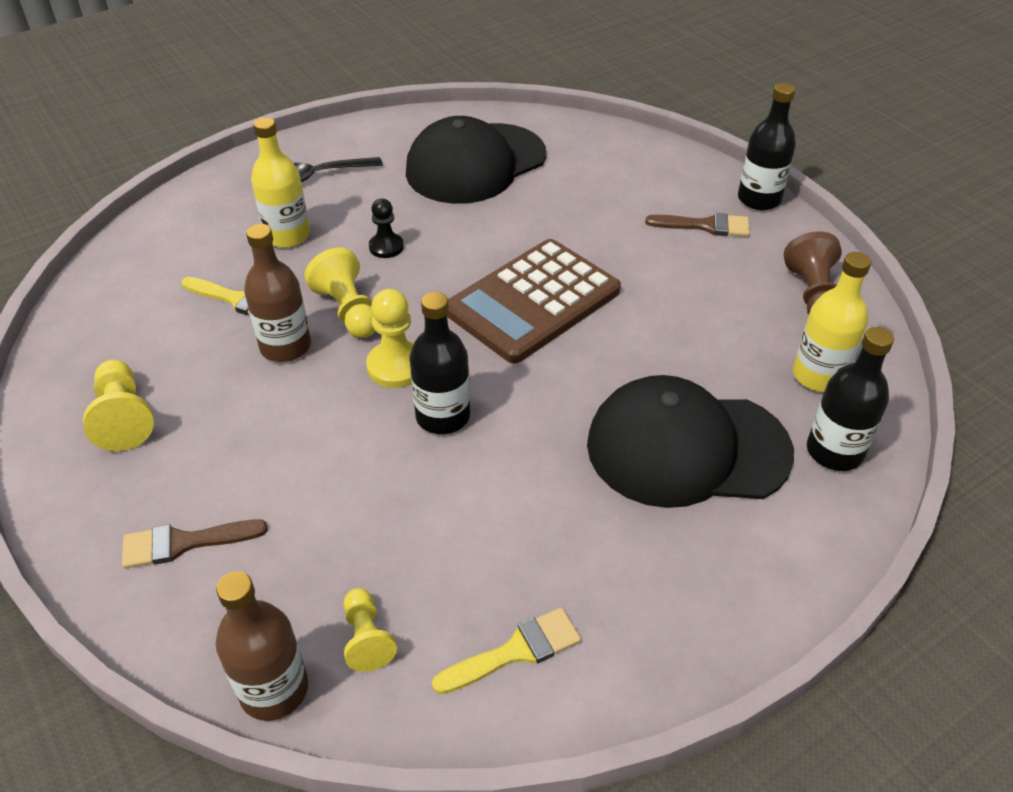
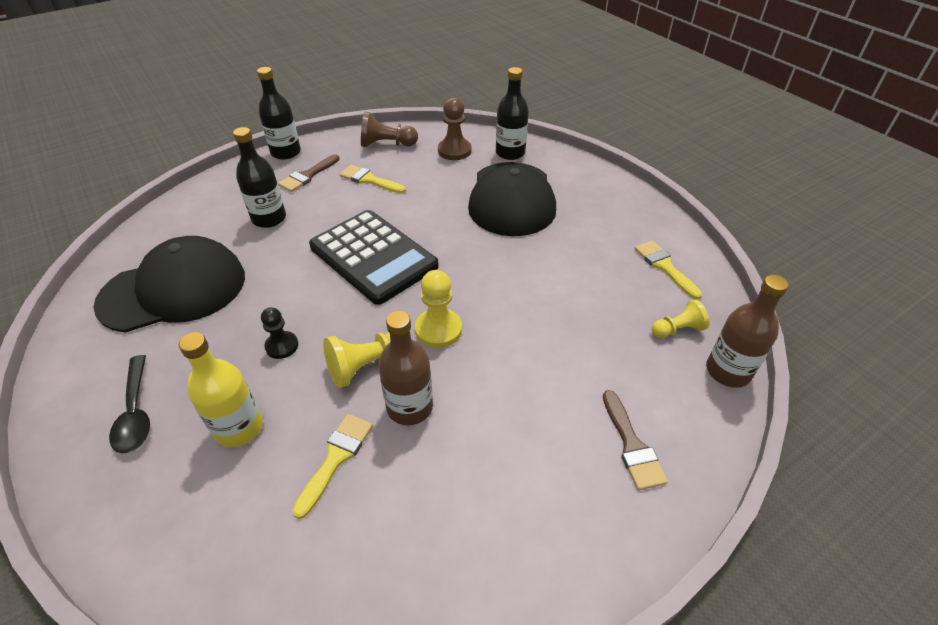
camera: 90 degrees left, 0 degrees up
yellow pawn [83,360,154,451] -> none
black cap [406,116,546,204] -> black cap turned 75 degrees counterclockwise [93,236,245,333]
black bottle [409,292,470,434] -> black bottle moved to [233,127,286,228]
brown calculator [447,239,621,363] -> black calculator [309,210,439,305]
brown brush [645,213,750,237] -> brown brush turned 150 degrees counterclockwise [278,154,340,192]
yellow bottle [793,252,871,392] -> brown pawn [438,98,471,160]
none -> yellow brush [340,165,406,194]

